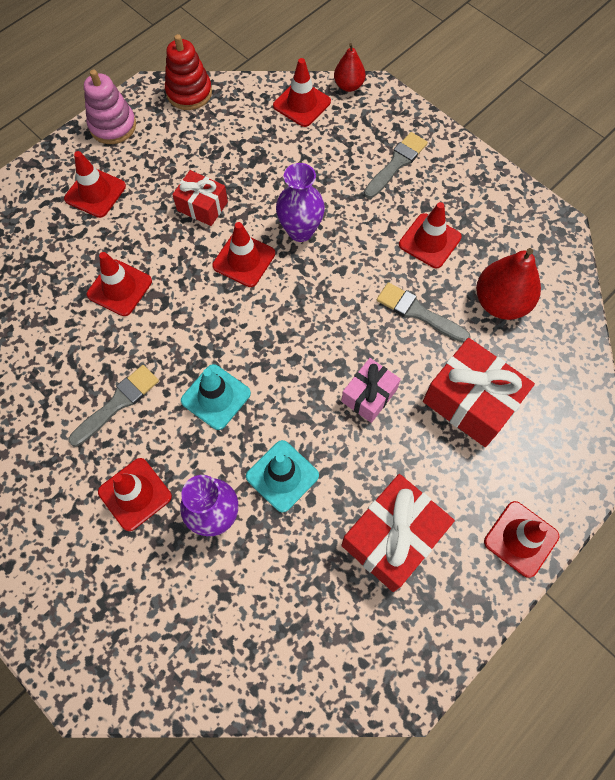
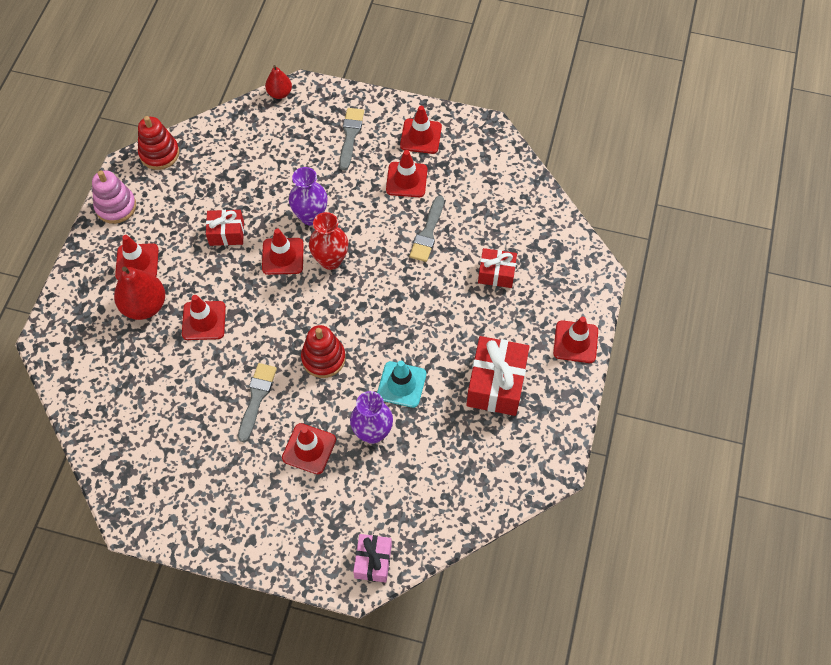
camera: 30 degrees left, 5 degrees down
turquoise traffic cone [181,364,251,430] -> red stacking toy [301,325,346,378]
red traffic cone [273,58,331,127] -> red traffic cone moved to [400,106,442,154]
pink gift [341,358,401,423] -> pink gift moved to [353,534,392,583]
grey brush [377,282,470,343] -> grey brush turned 75 degrees counterclockwise [409,196,444,262]
red gift [423,338,535,447] -> red gift [478,248,517,288], size x0.59
red pear [476,248,541,320] -> red pear moved to [114,266,165,320]
none -> red vase [309,212,348,270]

